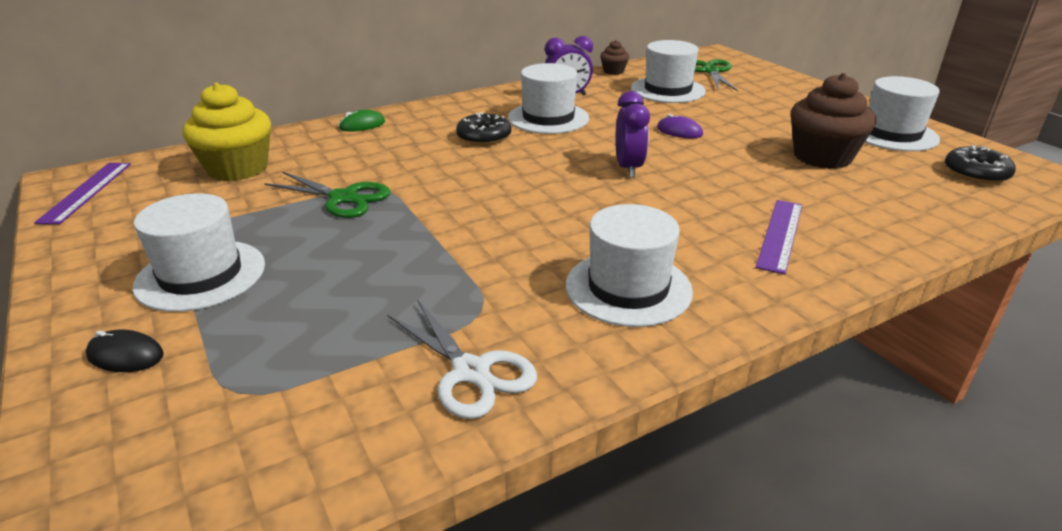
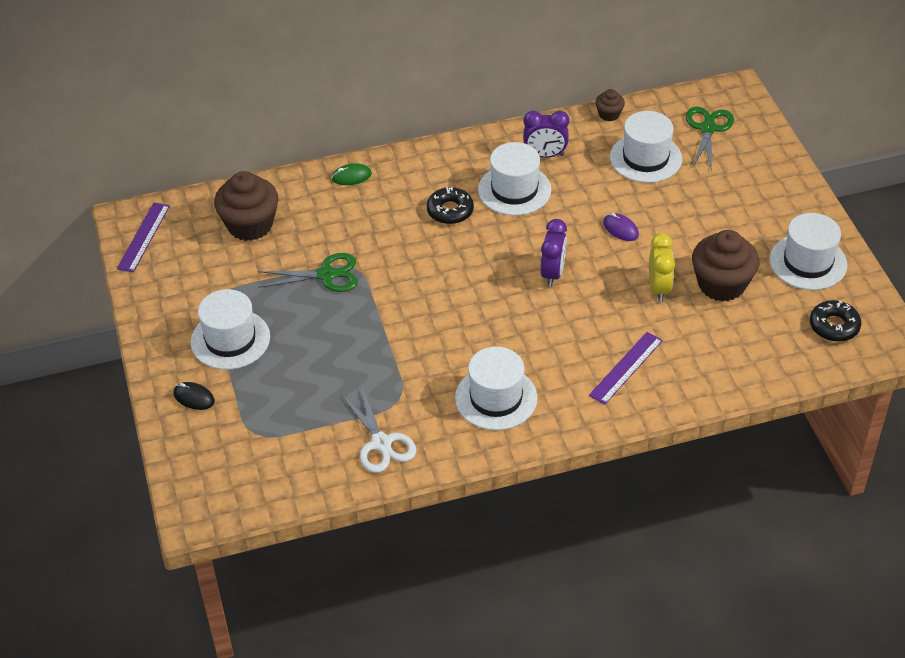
camera: 15 degrees right, 15 degrees up
yellow cupcake [183,83,271,181] -> brown cupcake [214,171,279,241]
green scissors [264,172,391,218] -> green scissors turned 45 degrees counterclockwise [258,253,358,292]
none -> yellow clock [649,233,675,302]

